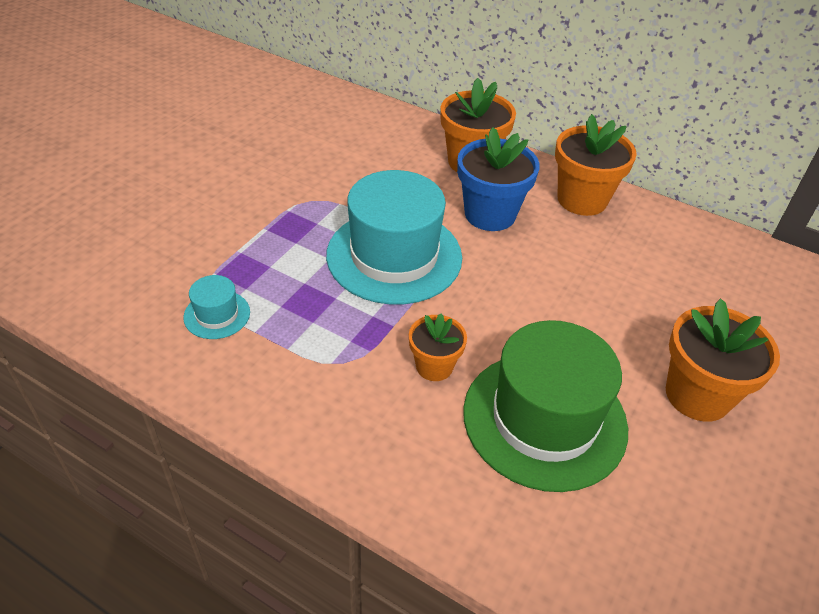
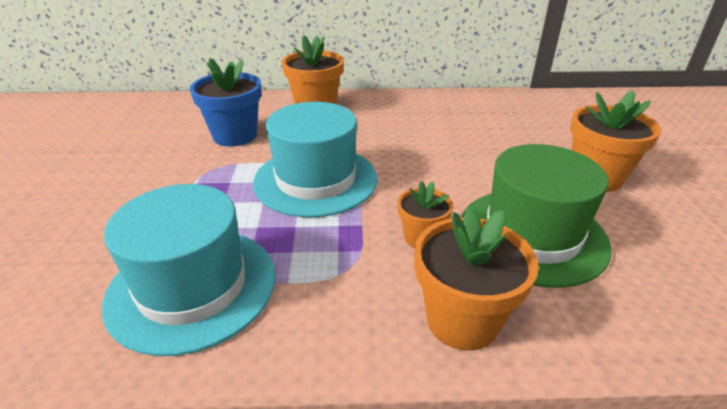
camera: 30 degrees left, 10 degrees down
turquoise hat [183,275,250,339] -> turquoise hat [102,184,276,356], size x2.28
blue flower pot [457,127,540,231] -> blue flower pot moved to [190,58,262,146]
orange flower pot [555,114,637,216] -> orange flower pot moved to [414,206,539,351]

